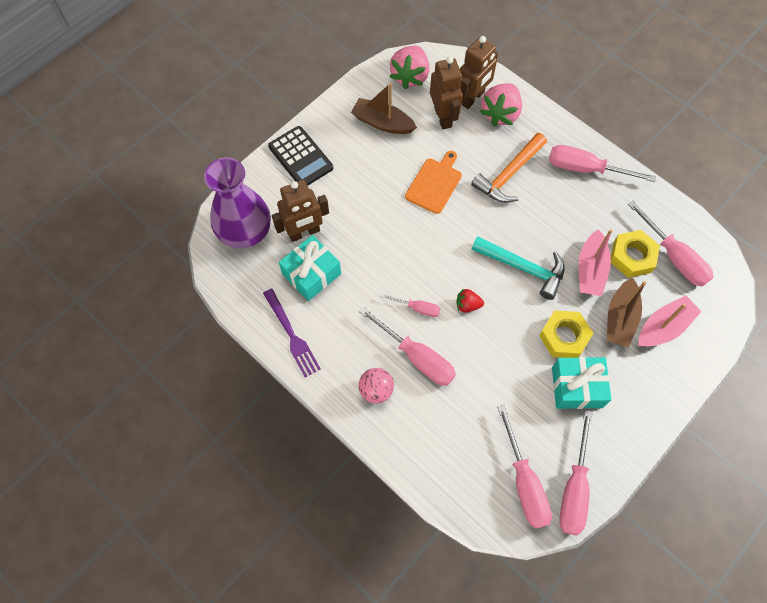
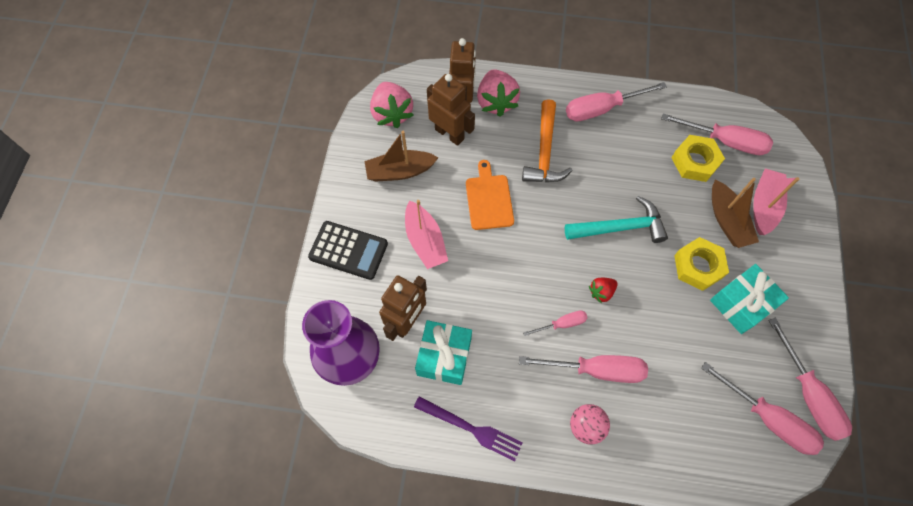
camera: 35 degrees left, 0 degrees up
pink boat [578,229,613,296] -> pink boat moved to [405,200,448,269]

